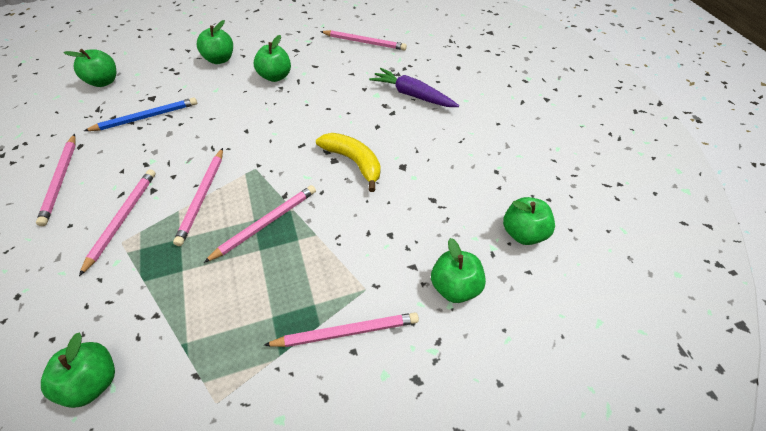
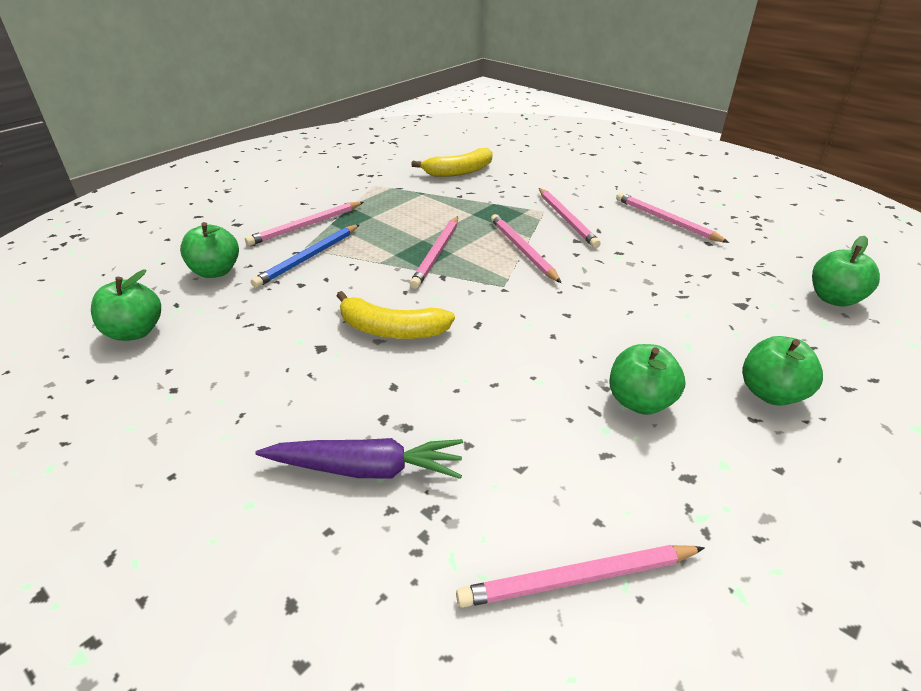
camera: 150 degrees right, 15 degrees down
green apple [41,332,115,408] -> yellow banana [411,148,492,177]
blue pencil [84,97,197,131] -> blue pencil moved to [251,224,360,288]

